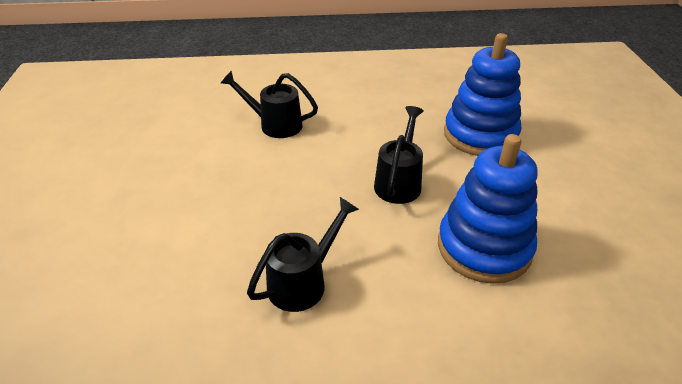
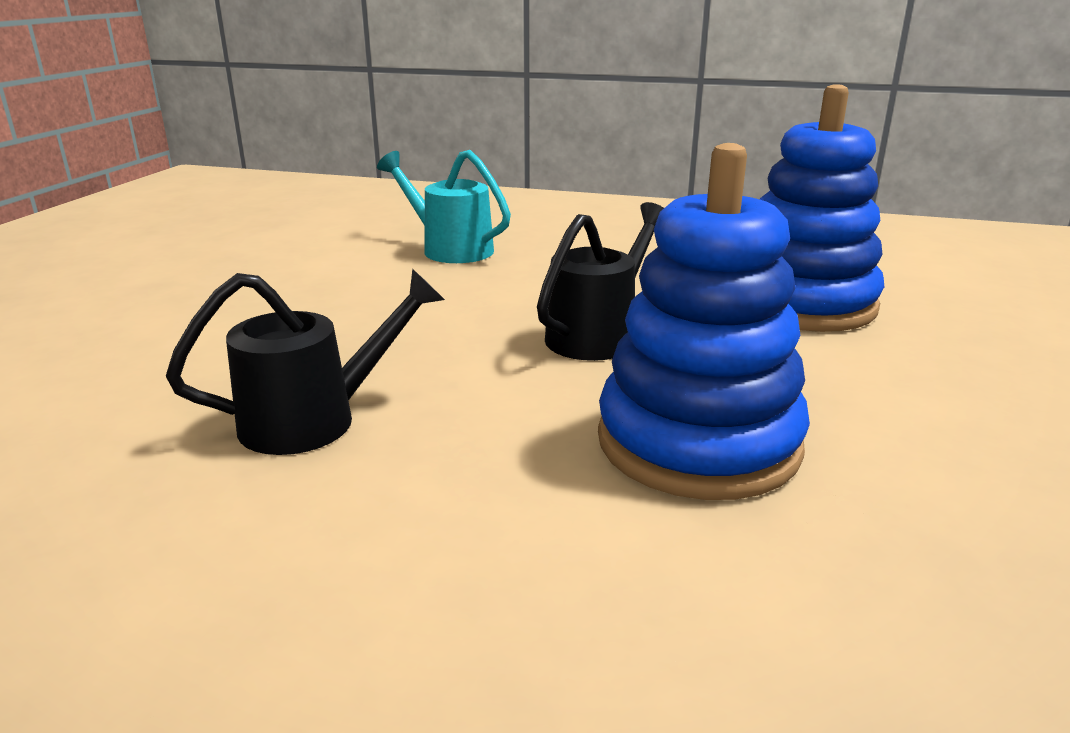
camera: 20 degrees right, 15 degrees down
black watering can [221,71,318,138] -> turquoise watering can [377,150,511,263]

